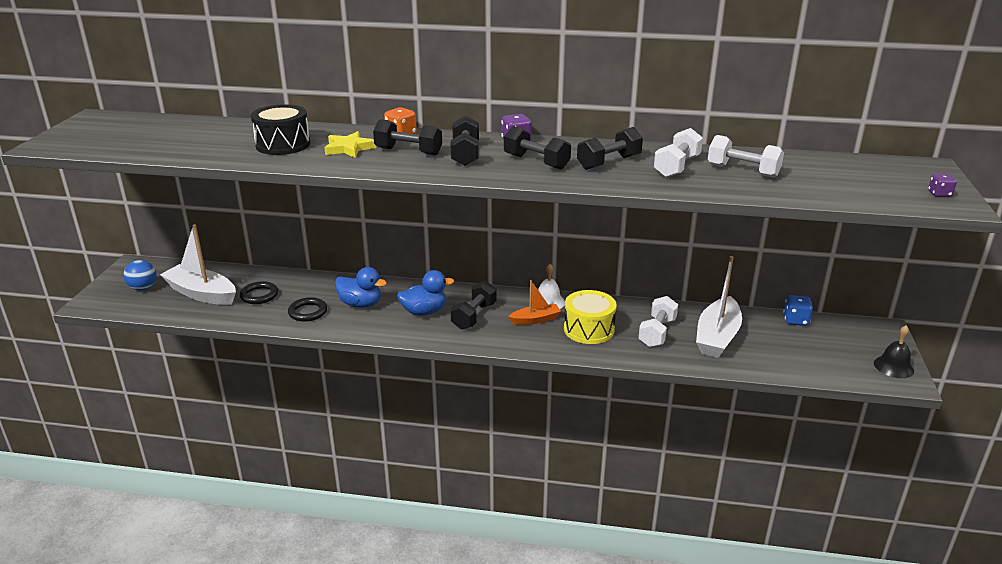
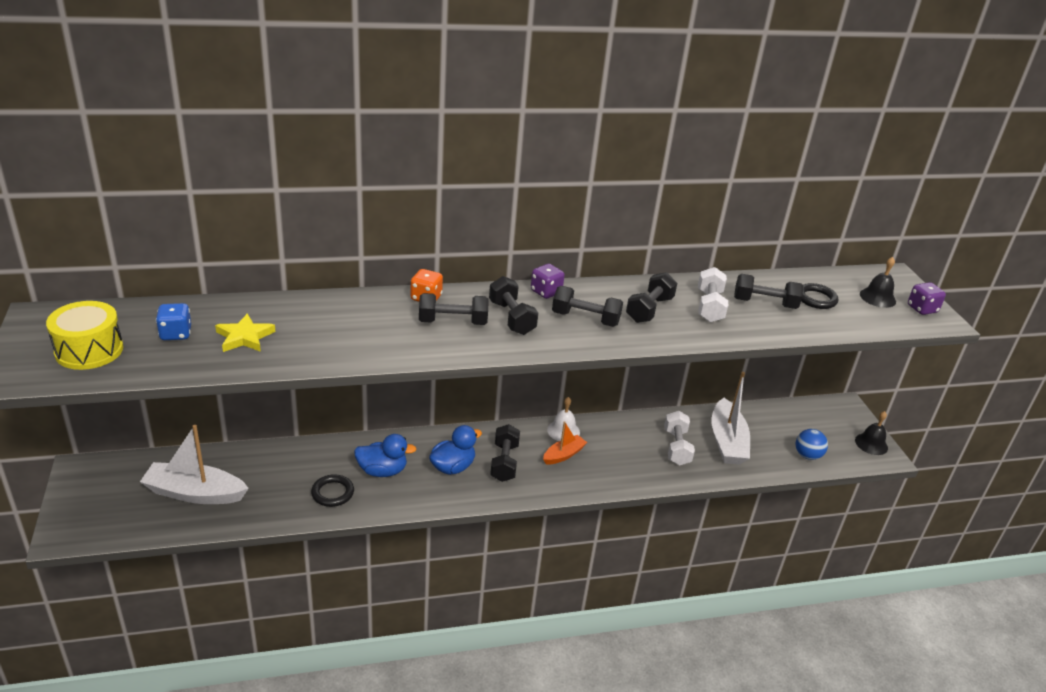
camera: 25 degrees left, 5 degrees up
blue ball [123,260,156,290] -> blue ball moved to [796,429,828,460]
black ring [240,281,278,304] -> black ring moved to [801,283,838,309]
black drum [251,104,310,155] -> none
yellow star [325,131,377,158] -> yellow star moved to [215,313,275,352]
yellow drum [564,290,617,344] -> yellow drum moved to [46,301,123,370]
white dumbbell [708,135,784,178] -> black dumbbell [734,274,803,309]
blue dice [783,295,813,326] -> blue dice moved to [156,303,191,340]
purple dice [928,174,957,197] -> purple dice [908,282,946,315], size x1.53
none -> black bell [860,257,896,308]

